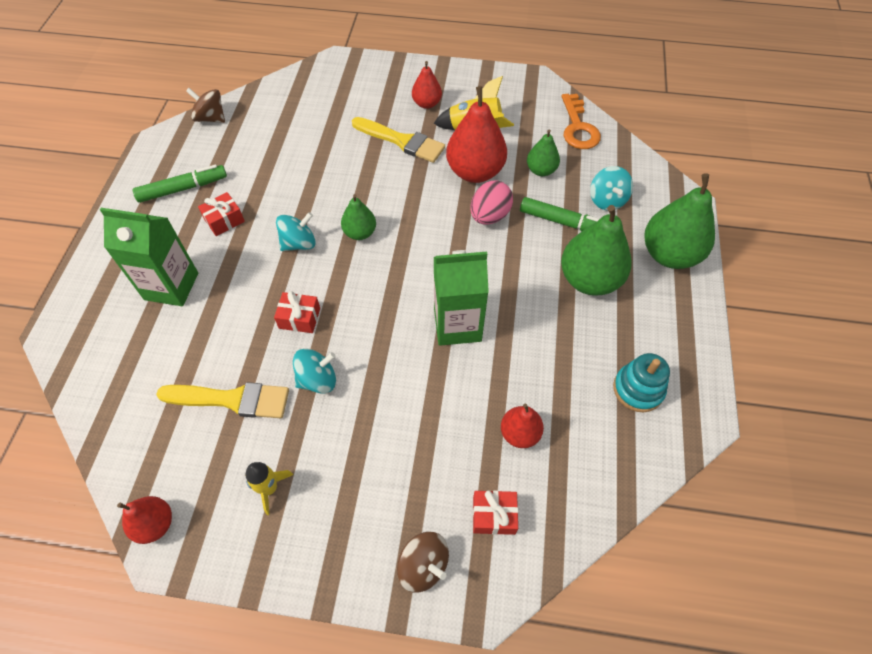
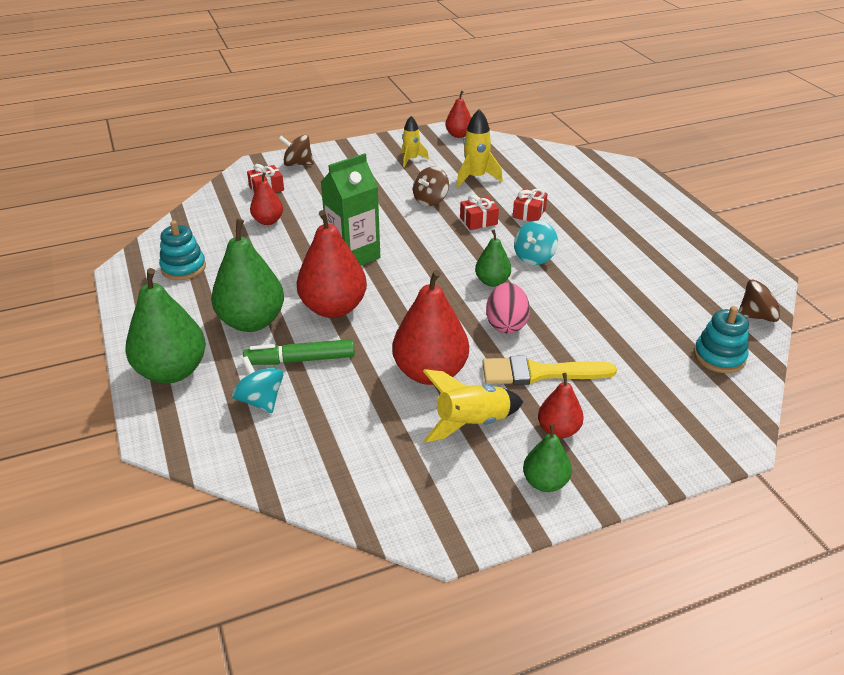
camera: 150 degrees right, 20 degrees down
green carton [100,208,198,306] -> none
green marker [133,165,227,203] -> none
yellow brush [156,382,289,418] -> yellow rocket [456,109,503,187]
red gift [198,192,245,236] -> red gift moved to [513,188,548,222]
turquoise spinning top [293,349,336,394] -> brown spinning top [413,167,449,206]
pink egg [471,180,513,225] -> pink egg moved to [486,283,530,333]
green pear [527,129,560,176] -> green pear moved to [523,424,572,492]
orange key [562,94,601,149] -> none
none -> red pear [297,210,367,318]
none -> turquoise stacking toy [694,306,749,373]

